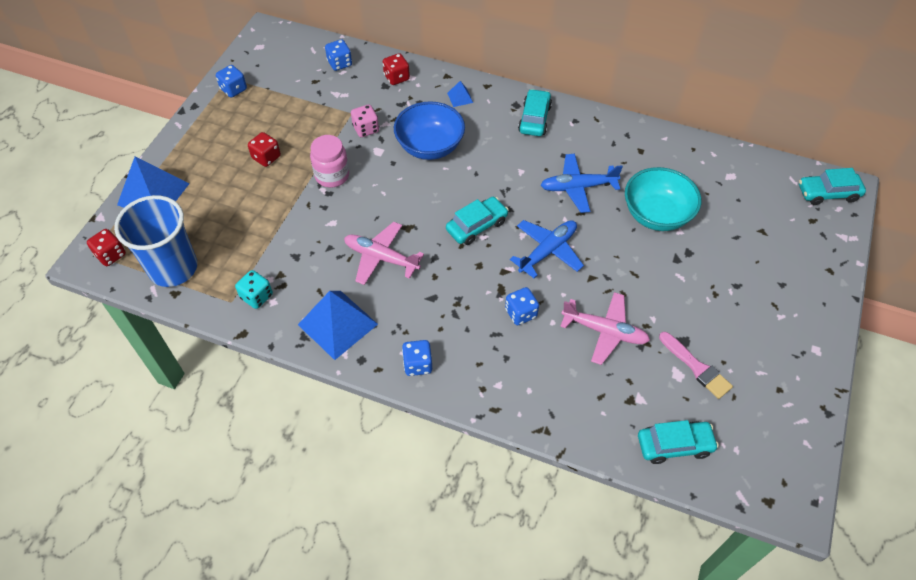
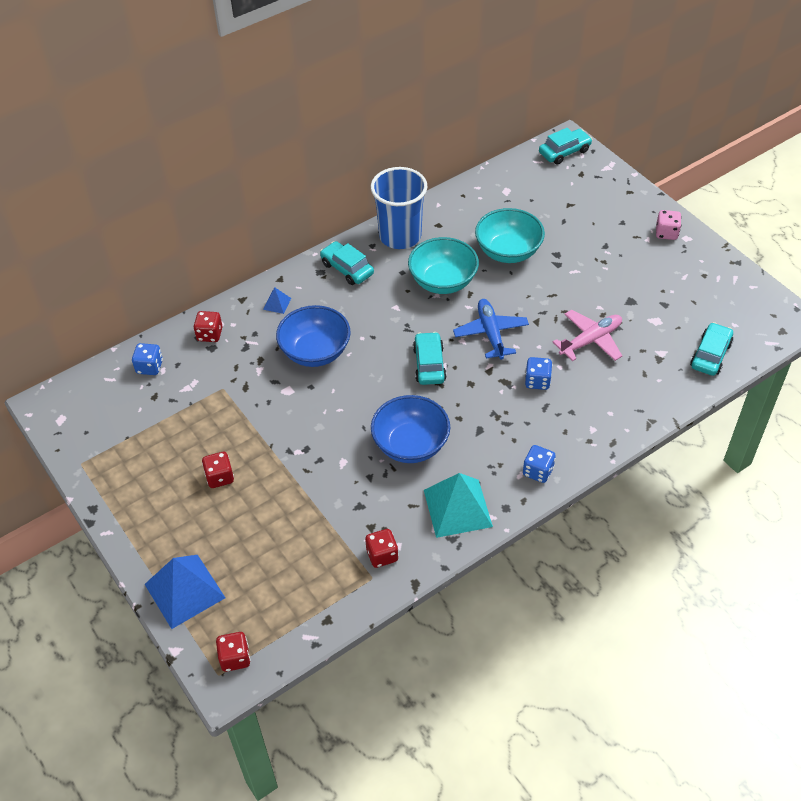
camera: 55 degrees left, 5 degrees down
blue cup [114,195,197,287] -> blue cup moved to [371,167,427,249]
blue dice [216,65,247,98] -> none
turquoise dice [235,270,273,309] -> red dice [365,529,398,568]
blue pyramid [298,291,378,360] -> turquoise pyramid [424,473,493,538]
pink jar [310,135,349,188] -> none
pink plane [344,222,424,285] -> blue bowl [371,395,450,463]
pink dice [351,105,379,137] -> pink dice moved to [656,210,681,240]
blue plane [541,154,623,213] -> turquoise bowl [408,237,479,294]
pink brush [659,332,733,399] -> none
turquoise car [799,168,866,205] -> turquoise car turned 150 degrees counterclockwise [539,128,592,165]

